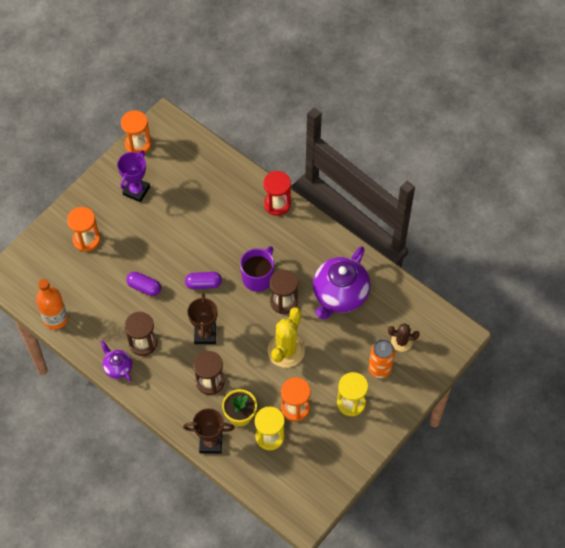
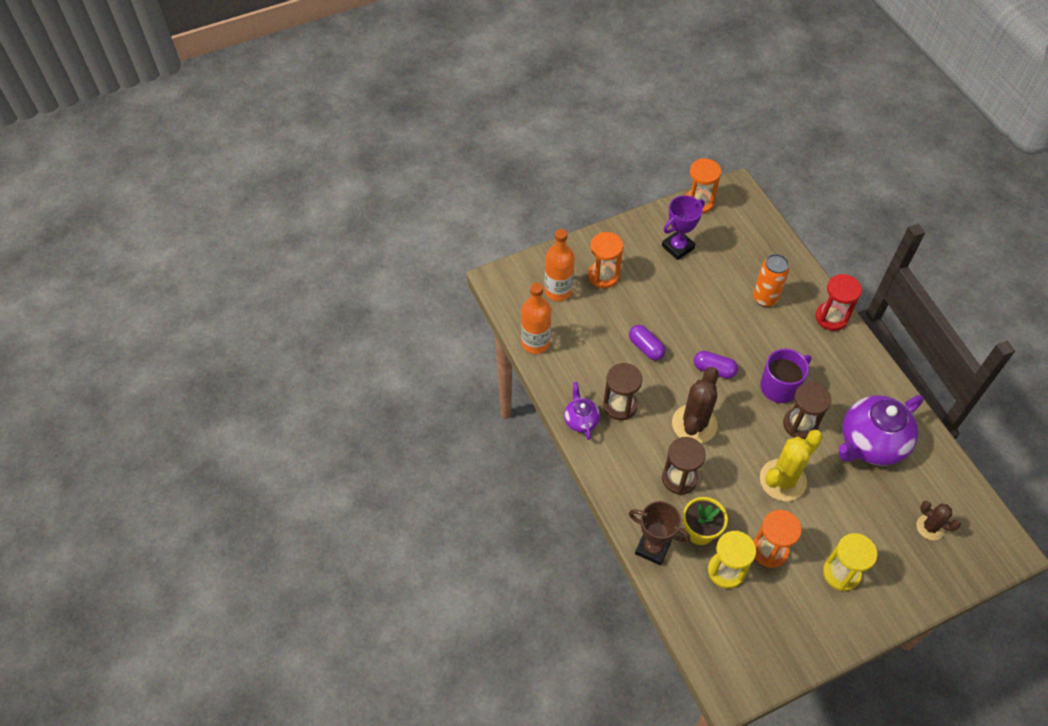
camera: 25 degrees right, 5 degrees down
brown trophy [187,293,218,344] -> brown cactus [672,367,719,443]
orange can [369,339,395,378] -> orange can moved to [753,254,789,307]
none -> orange bottle [544,229,575,301]

